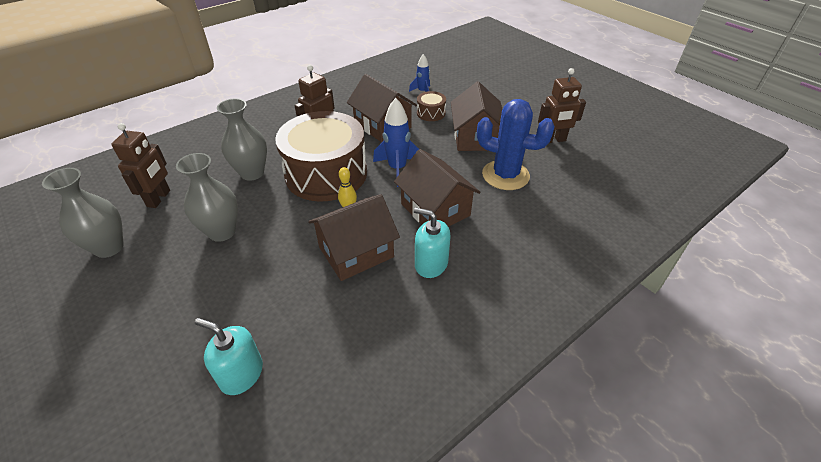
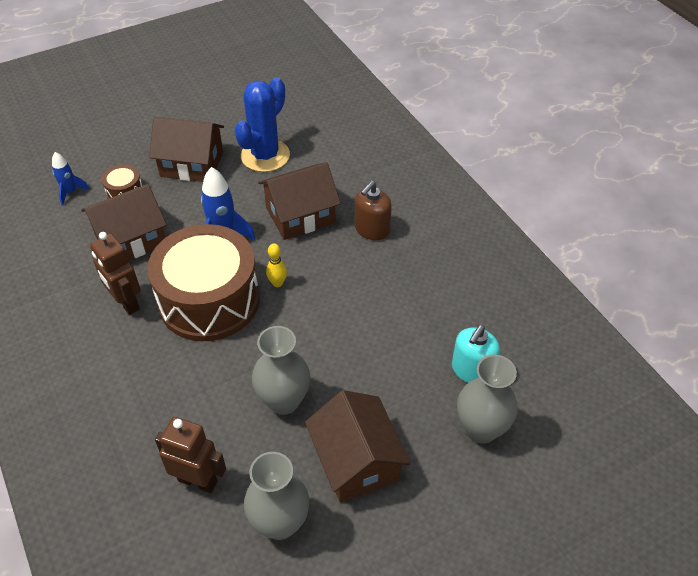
camera: 80 degrees left, 5 degrees up
grey vase [217,98,267,181] -> grey vase moved to [457,355,518,444]
brown house [308,194,400,281] -> brown house moved to [305,390,411,503]
turquoise soap dispenser [414,207,451,278] -> brown soap dispenser [355,181,392,240]
brown robot [538,68,586,143] -> none

